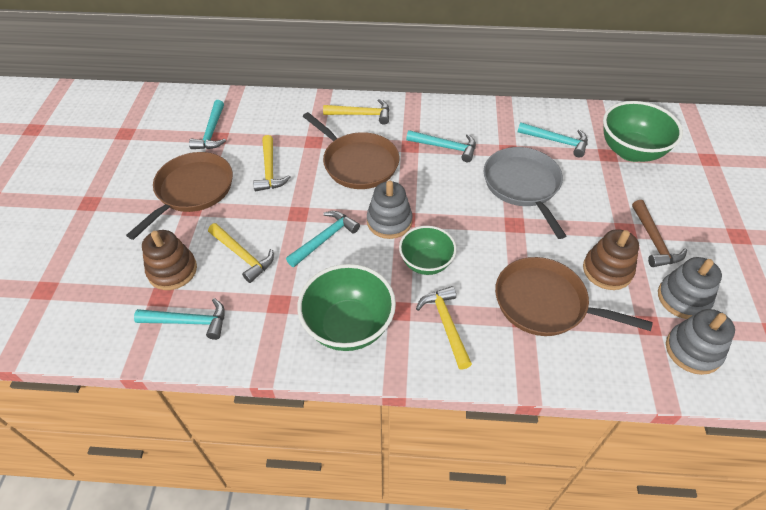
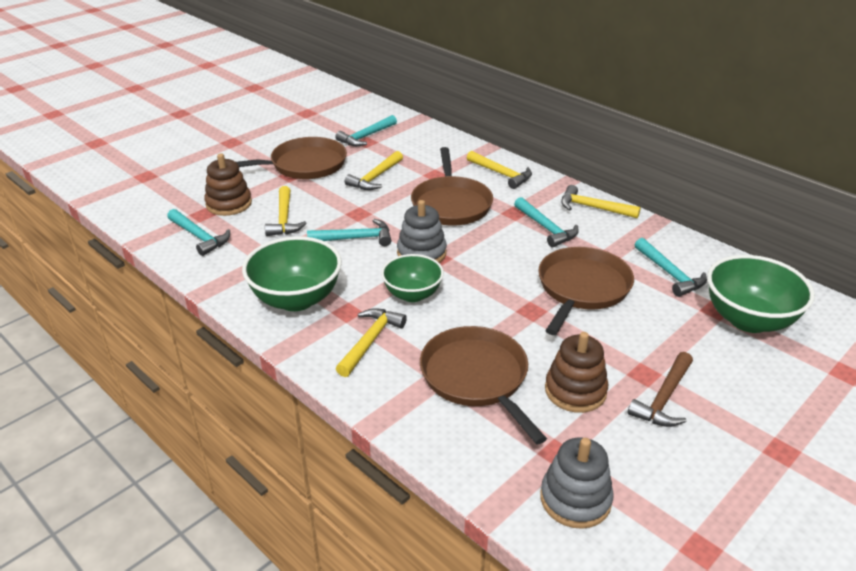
camera: 40 degrees right, 15 degrees down
grey pan [484,147,566,239] -> brown pan [538,247,634,335]
grey stacking toy [658,257,722,319] -> none
none -> yellow hammer [561,185,641,219]

